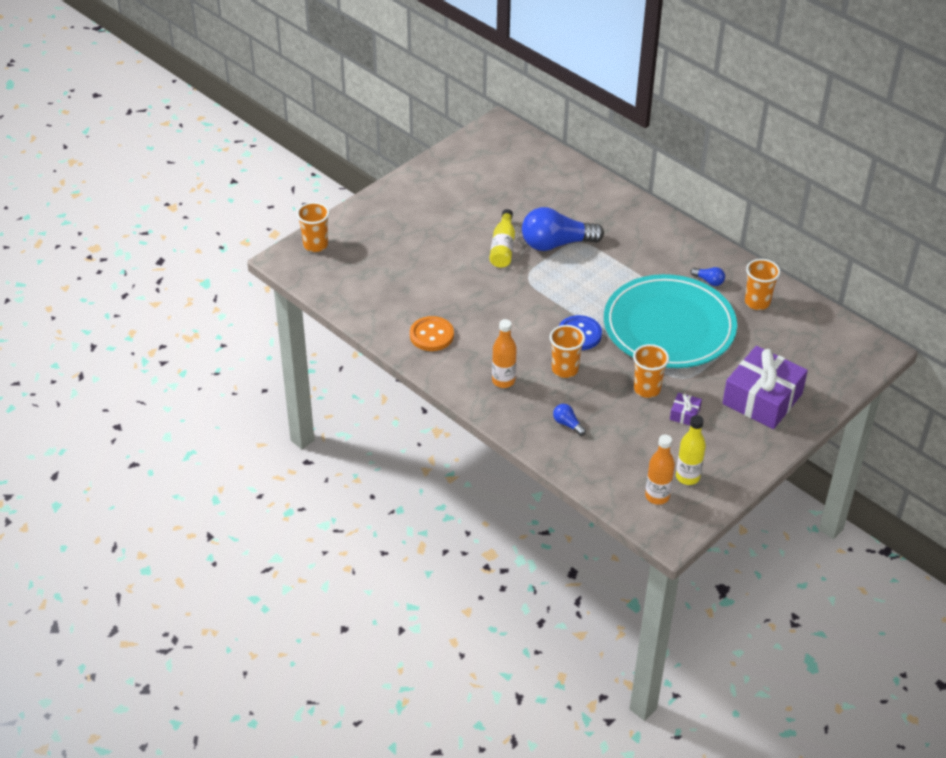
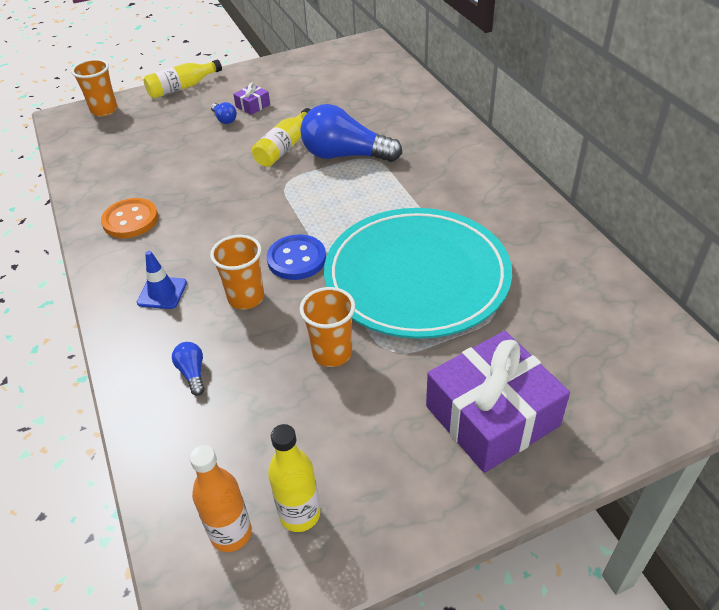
camera: 25 degrees right, 0 degrees up
orange bottle [492,319,517,388] -> blue traffic cone [137,251,187,309]
purple gift [670,393,702,425] -> purple gift moved to [233,83,270,115]
blue light bulb [690,267,725,286] -> blue light bulb moved to [211,102,237,124]
orange cup [745,259,781,310] -> none
none -> yellow bottle [144,60,222,99]

